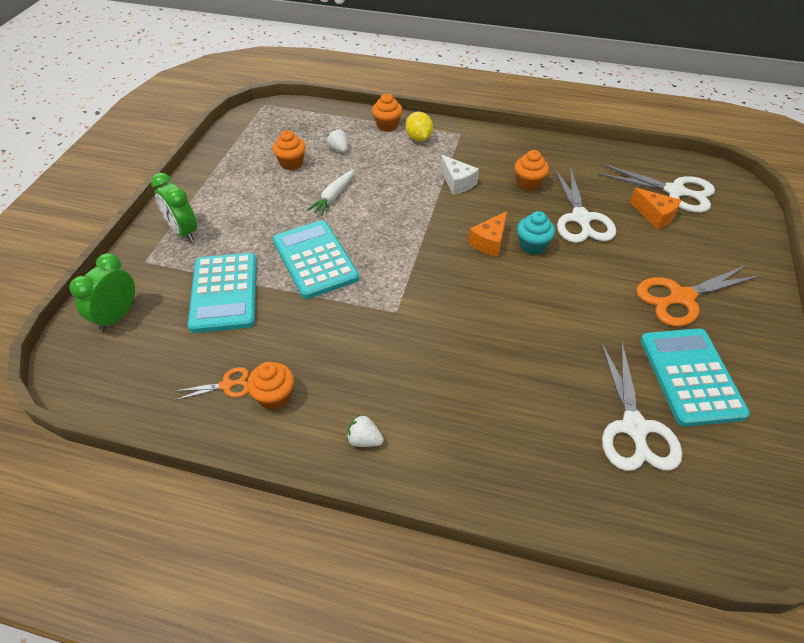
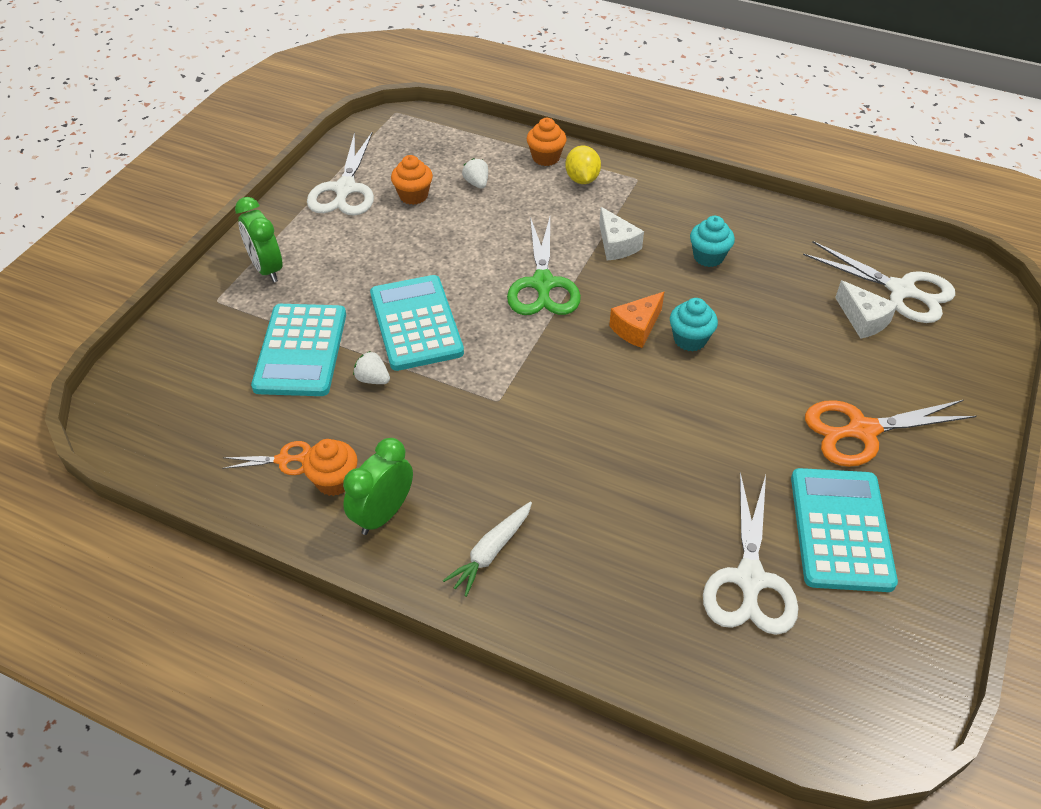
camera: 10 degrees right, 0 degrees up
green clock [69,253,135,332] -> green clock moved to [343,438,413,535]
white carrot [307,169,354,216] -> white carrot moved to [443,502,532,597]
white strawberry [347,415,384,447] -> white strawberry moved to [353,351,390,384]
orange cupcake [514,150,549,191] -> turquoise cupcake [690,216,735,267]
white scissors [555,167,616,243] -> white scissors moved to [307,132,374,216]
orange cheese [630,188,681,230] -> white cheese [835,280,898,339]
none -> green scissors [507,217,581,315]

